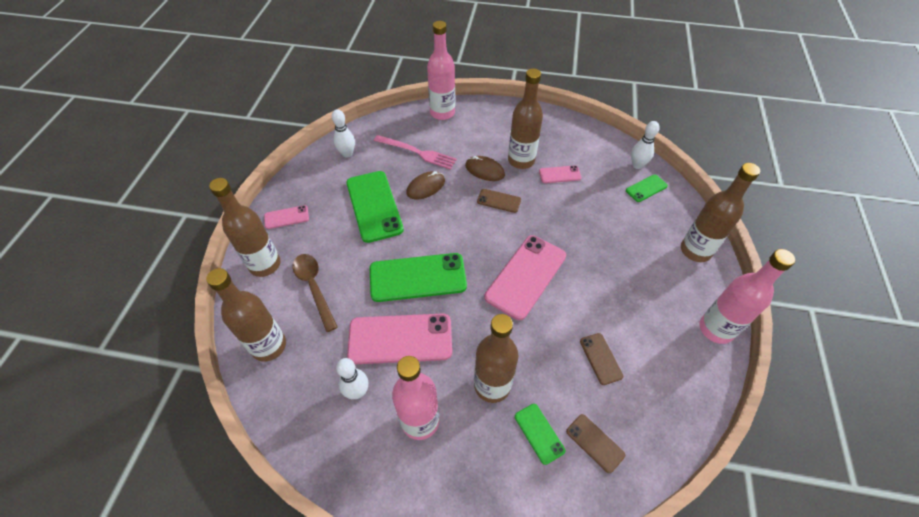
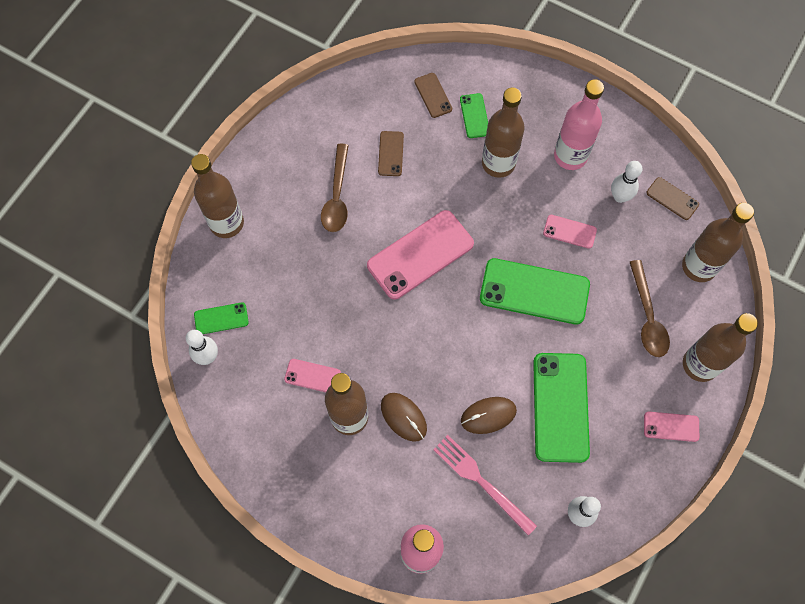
camera: 160 degrees left, 15 degrees up
pink phone [347,314,452,364] -> pink phone [543,215,597,249], size x0.49
brown phone [477,189,521,213] -> brown phone moved to [646,177,699,220]
pink bottle [700,249,795,344] -> none
none -> brown spoon [321,144,349,232]

